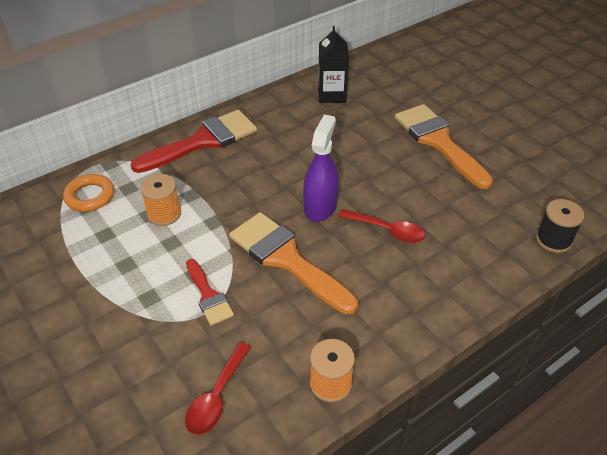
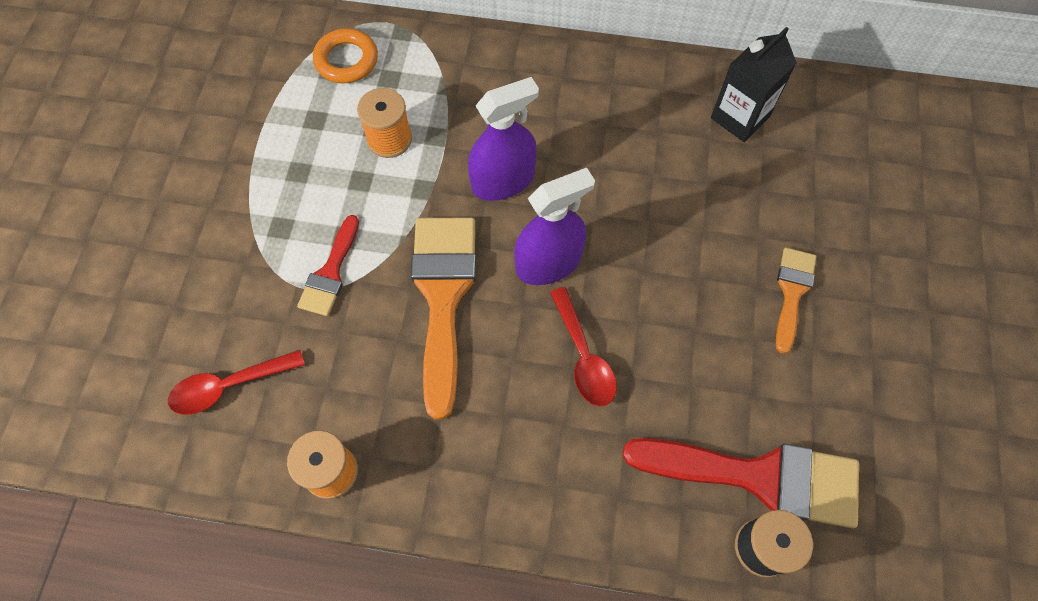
camera: 45 degrees right, 20 degrees up
red brush [130,110,257,173] -> red brush moved to [623,438,859,528]
orange brush [395,104,493,189] -> orange brush [776,248,816,354], size x0.54
none -> purple spray bottle [468,77,539,201]

